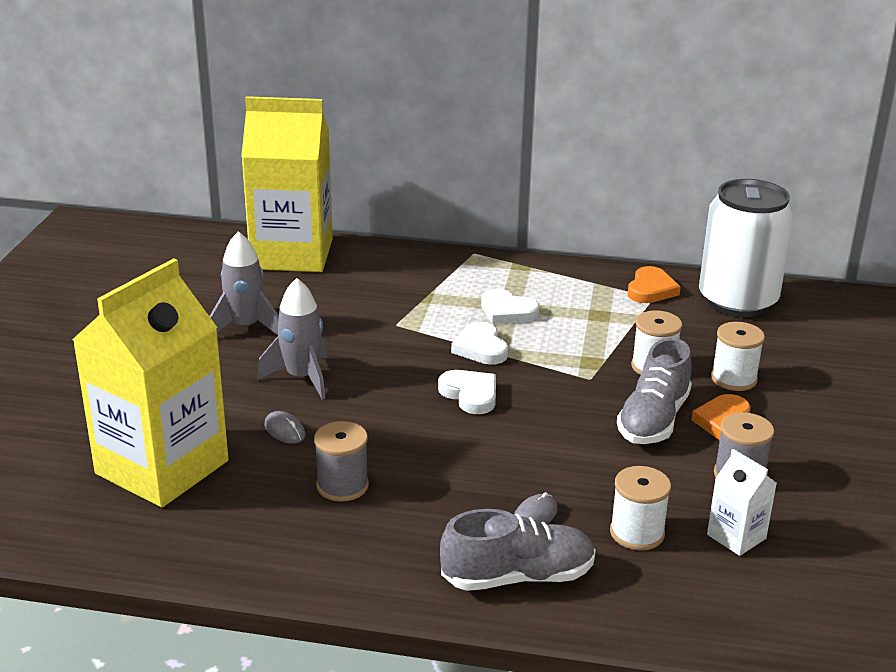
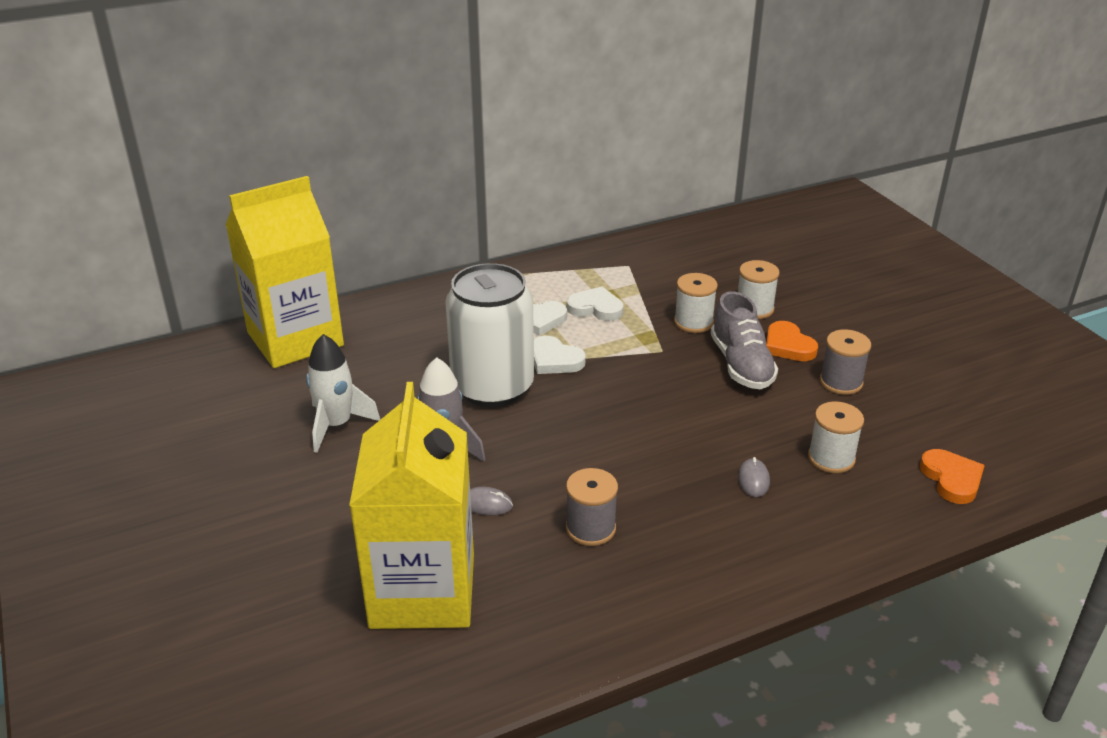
camera: 35 degrees left, 5 degrees up
grey rocket [209,231,279,335] -> white rocket [306,334,380,453]
white heart [438,370,496,414] -> white heart moved to [567,287,623,321]
grey shoe [440,509,596,591] -> none
orange heart [628,266,681,303] -> orange heart moved to [920,449,985,504]
white can [699,179,794,317] -> white can moved to [445,263,534,407]
white carton [707,449,777,556] -> none

